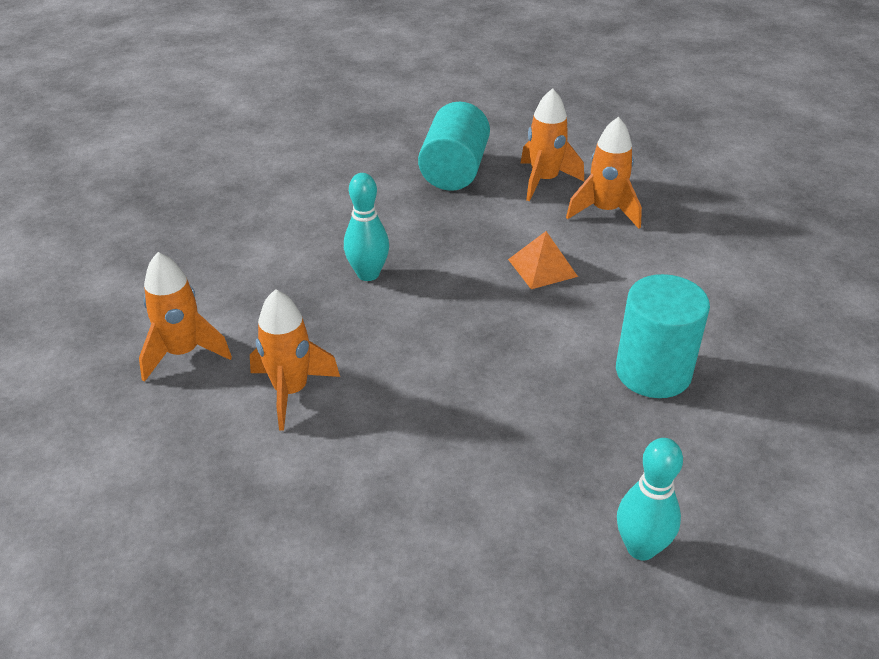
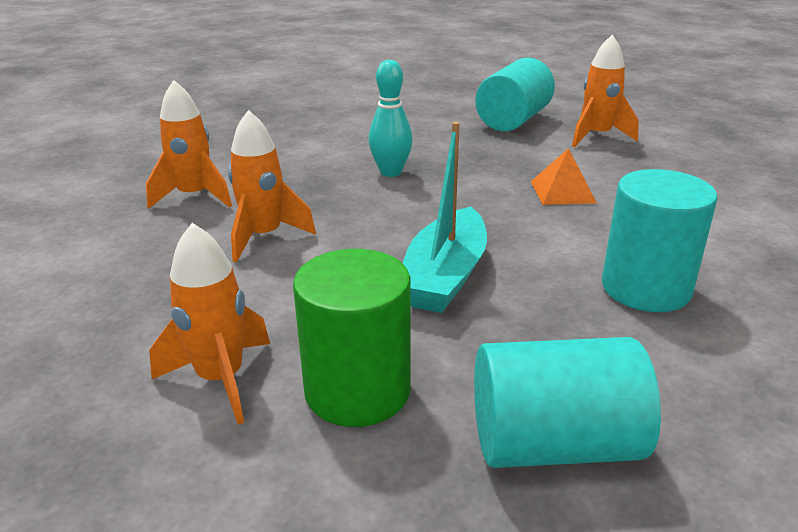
camera: 20 degrees right, 10 degrees down
orange rocket [566,117,642,229] -> orange rocket moved to [149,223,270,425]
turquoise bowling pin [617,438,683,560] -> turquoise cylinder [474,337,661,468]
none -> green cylinder [293,249,411,427]
none -> turquoise boat [403,122,487,313]

